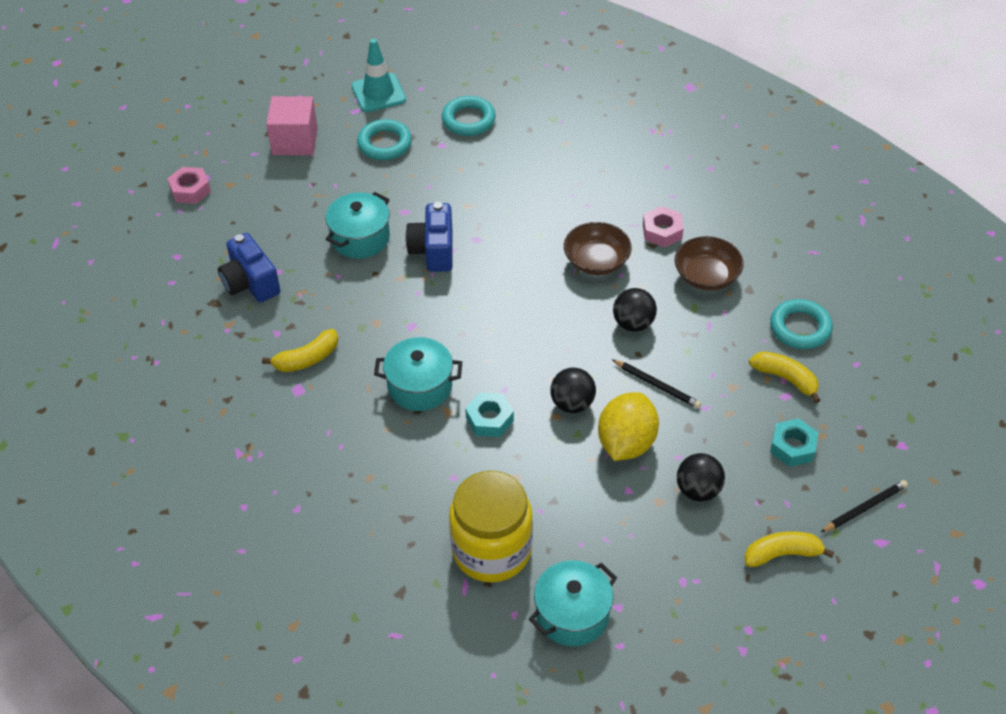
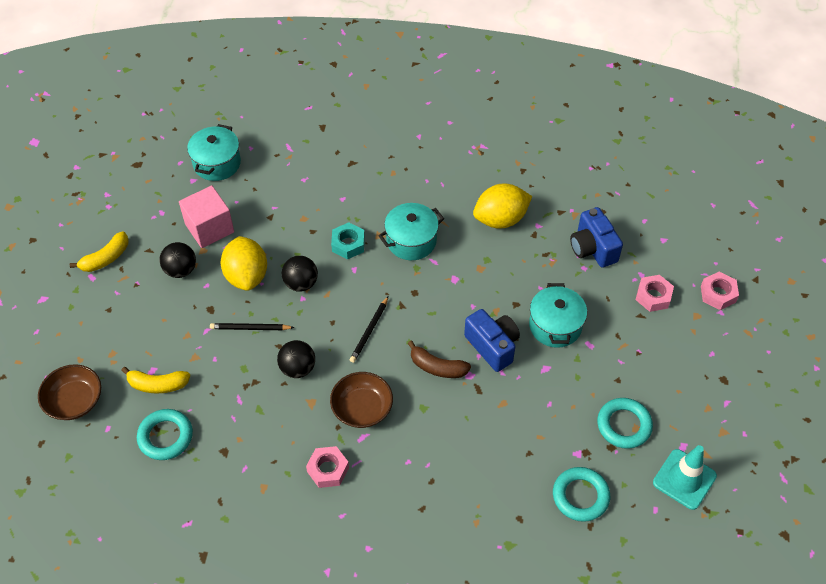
camera: 145 degrees right, 5 degrees up
blue camera [218,233,280,303] -> blue camera turned 135 degrees counterclockwise [570,207,623,267]
yellow banana [262,329,338,372] -> yellow lemon [473,183,532,229]
pink cube [266,96,318,155] -> pink cube moved to [179,186,234,248]
yellow jar [449,471,533,582] -> none
brown bowl [675,236,744,291] -> brown bowl moved to [38,364,101,420]
turquoise nut [770,419,819,467] -> none
black pencil [820,480,908,533] -> black pencil moved to [350,297,388,363]
none -> brown banana [408,341,471,378]
none -> pink nut [635,275,674,312]

